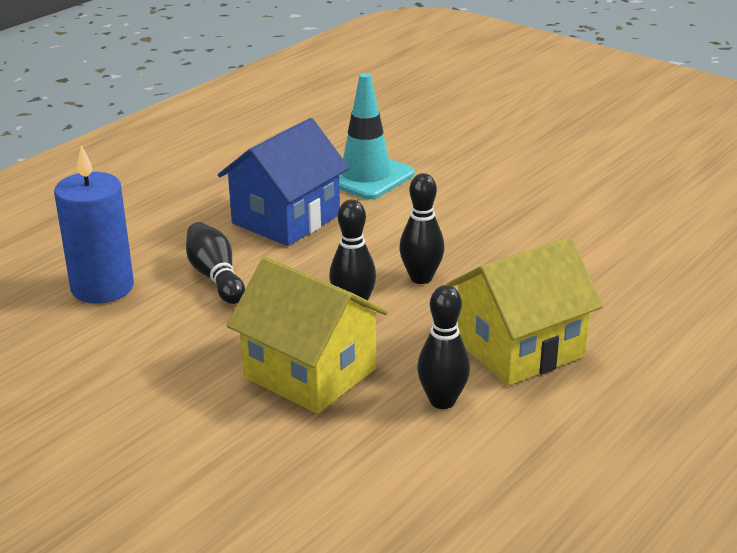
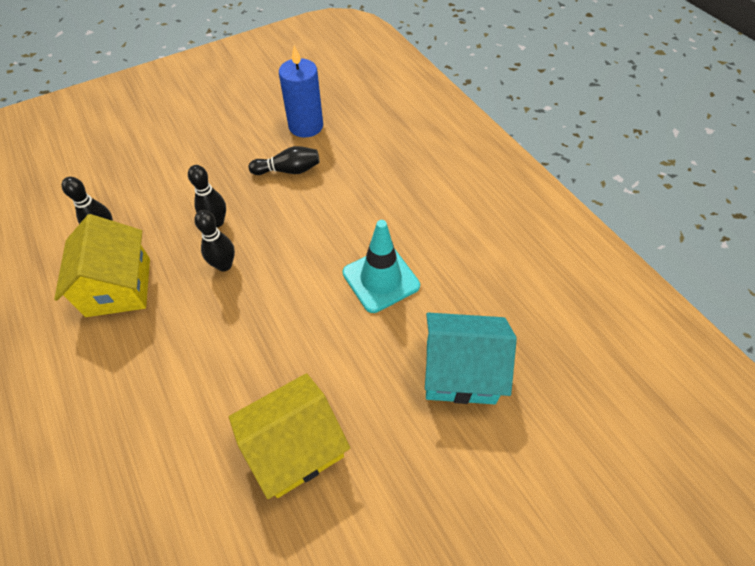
camera: 110 degrees right, 25 degrees up
blue house [218,118,349,246] -> none
yellow house [226,257,388,414] -> yellow house moved to [229,373,350,499]
none -> turquoise house [425,313,517,404]

